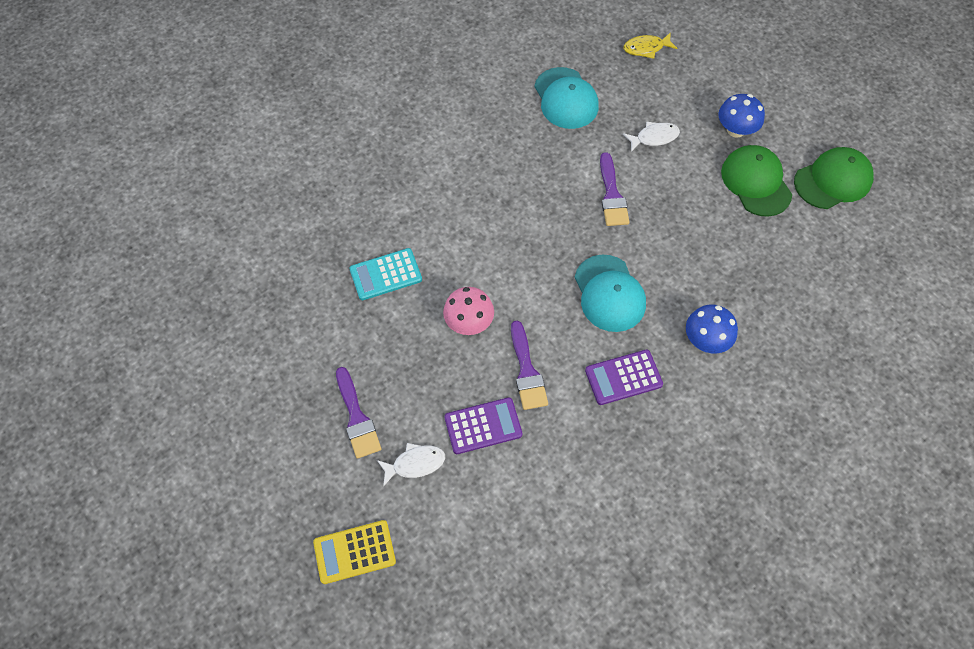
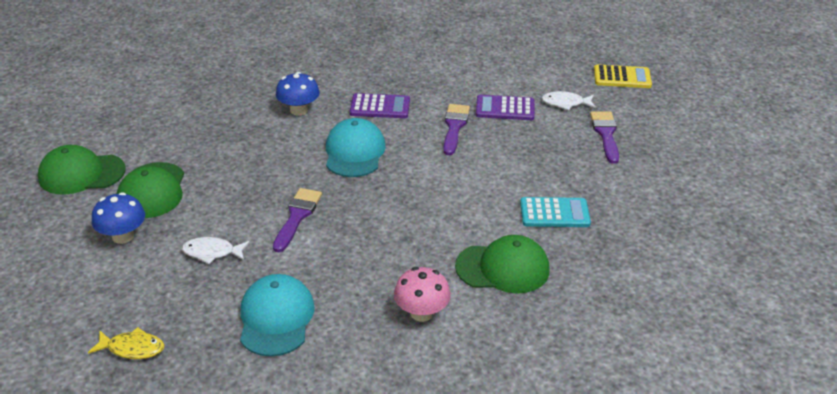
camera: 160 degrees left, 25 degrees down
pink mushroom [443,287,494,335] -> pink mushroom moved to [394,267,451,322]
none -> green cap [455,235,550,293]

